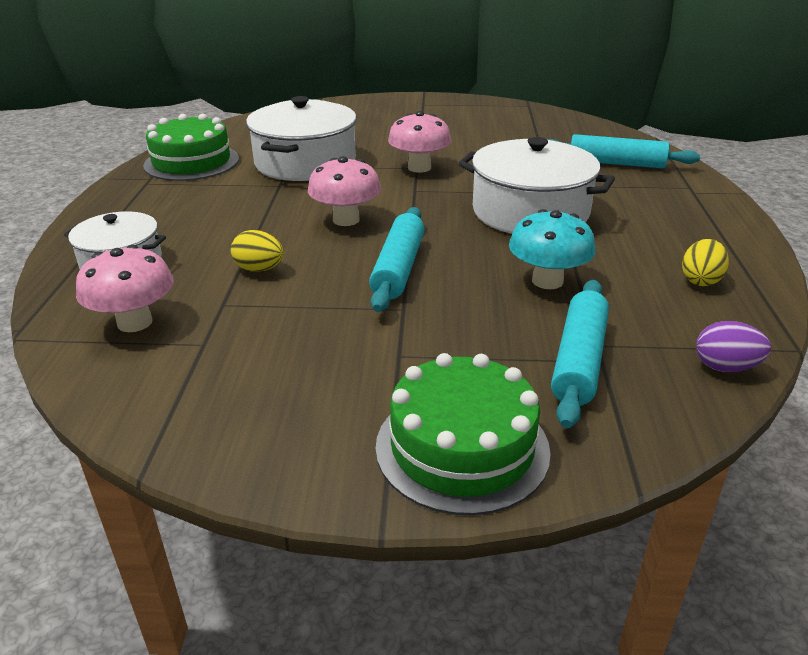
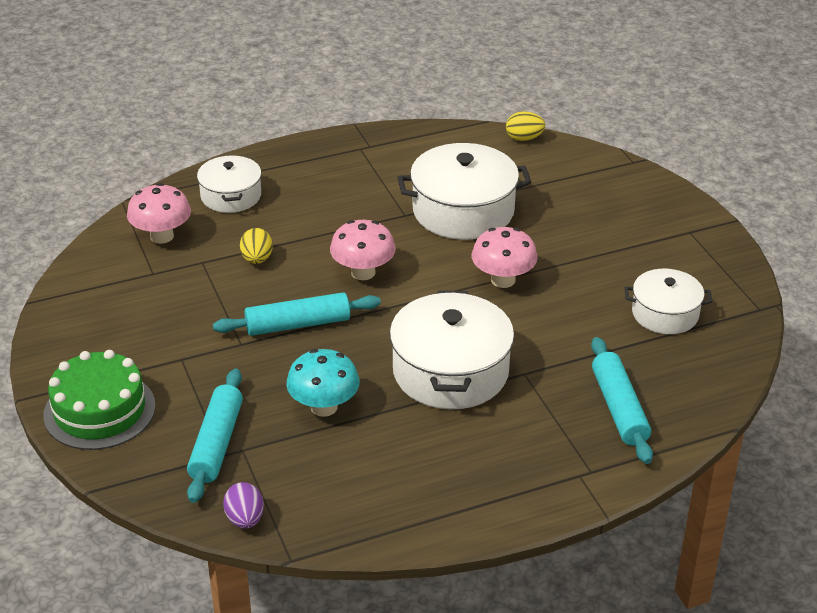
camera: 65 degrees right, 5 degrees up
green cake [143,114,239,181] -> none
turquoise rolling pin [551,280,609,428] -> turquoise rolling pin turned 75 degrees counterclockwise [187,369,243,503]
yellow egg [682,239,729,286] -> yellow egg moved to [506,111,545,141]
none -> white pot [625,269,712,334]

